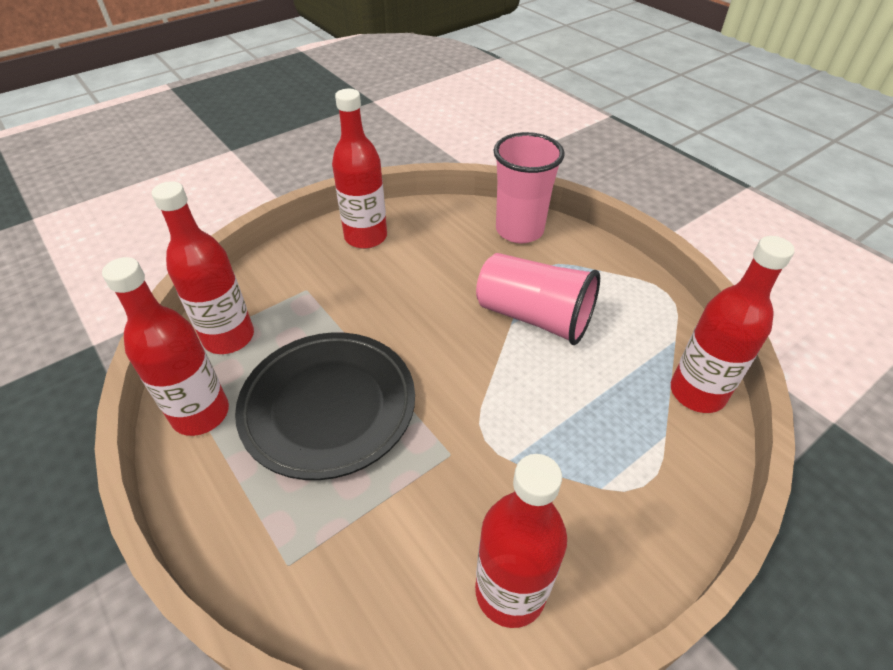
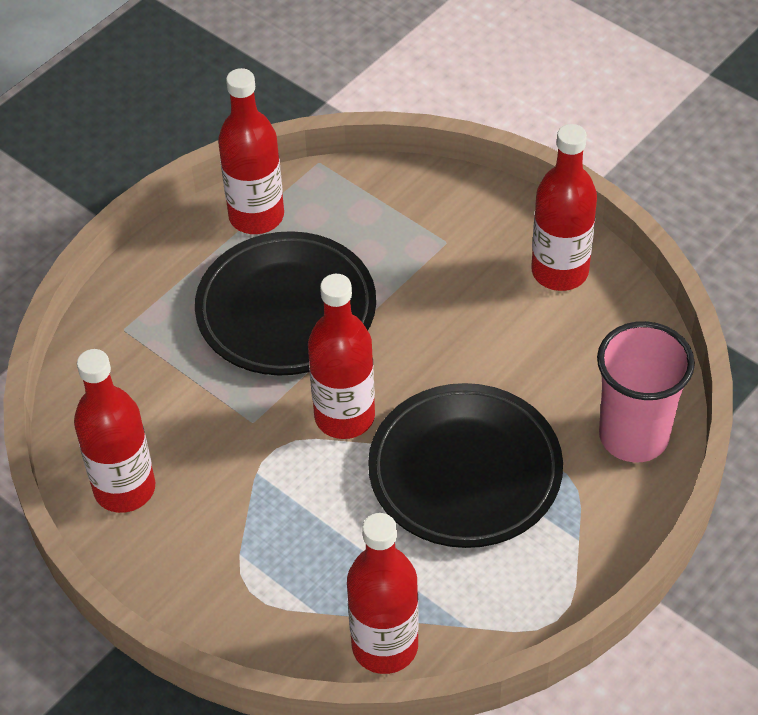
camera: 80 degrees right, 5 degrees up
red bottle [152,181,254,354] -> red bottle moved to [308,274,375,439]
pink cup [476,253,600,345] -> black plate [368,383,563,548]

